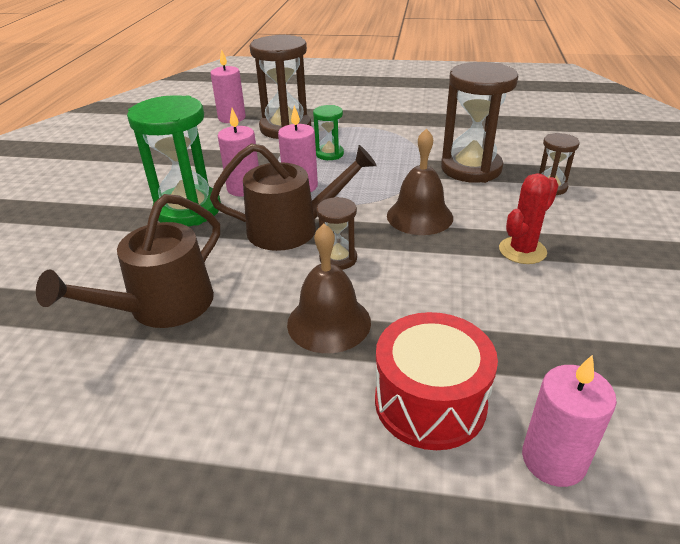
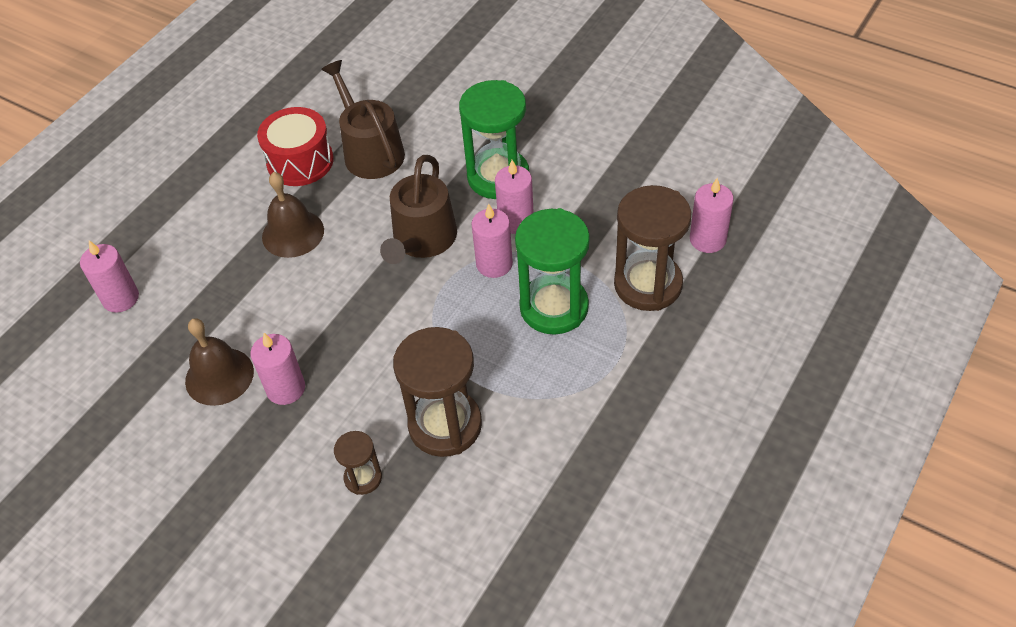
camera: 115 degrees right, 15 degrees up
green hourglass [313,105,344,160] -> green hourglass [515,208,590,335], size x1.99
brown hourglass [316,197,357,270] -> none
red drum [375,312,498,450] -> red drum moved to [257,107,334,186]
brown bell [387,128,453,235] -> brown bell moved to [185,318,254,406]
red cactus [499,173,559,264] -> pink candle [250,333,305,405]

